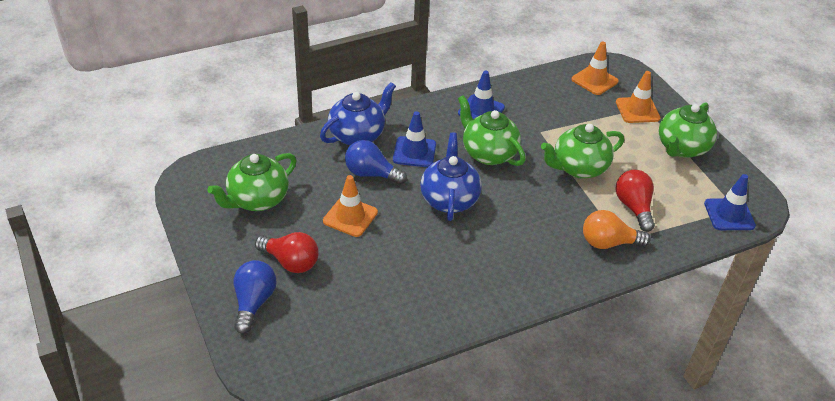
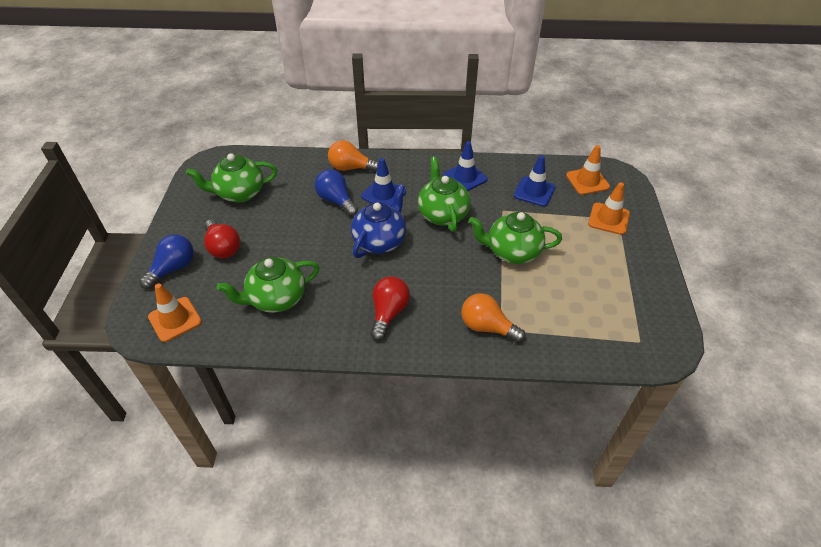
camera: 30 degrees right, 5 degrees up
blue teapot [320,82,396,146] -> orange light bulb [328,140,379,172]
orange traffic cone [323,175,378,237] -> orange traffic cone moved to [148,283,202,342]
red light bulb [616,169,655,232] -> red light bulb moved to [371,276,410,341]
green teapot [659,102,717,158] -> green teapot moved to [217,257,320,313]
blue traffic cone [704,174,756,230] -> blue traffic cone moved to [514,155,555,207]

